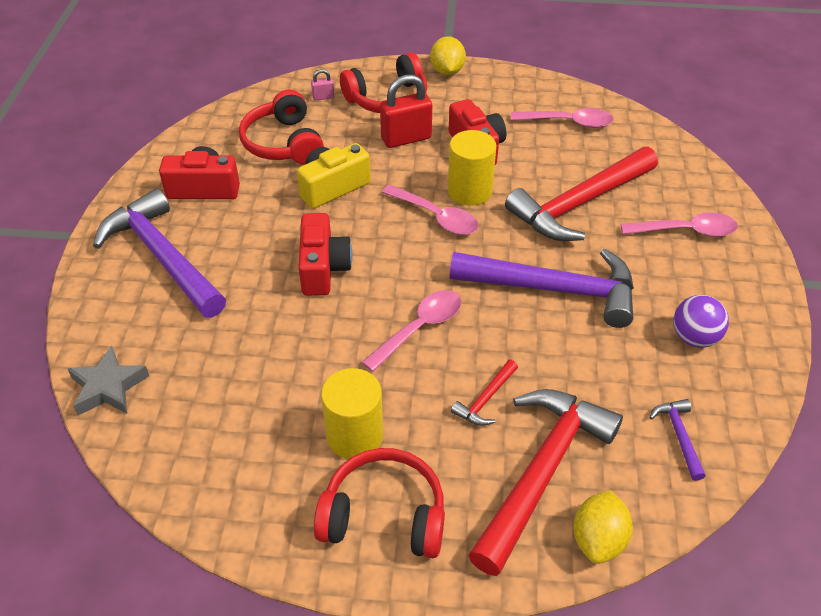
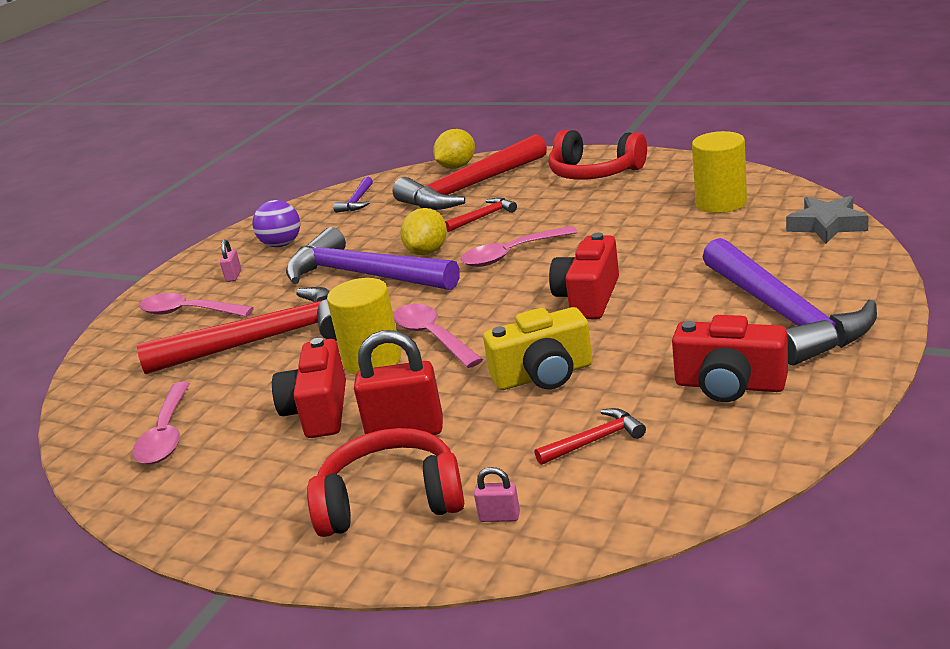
camera: 155 degrees left, 20 degrees down
red headphones [239,90,324,165] -> red hammer [535,408,646,465]
yellow cylinder [321,368,383,459] -> yellow cylinder moved to [692,131,747,213]
yellow lemon [430,36,466,75] -> yellow lemon moved to [400,208,447,255]
pink spoon [511,108,614,128] -> pink spoon turned 120 degrees counterclockwise [132,382,190,464]
none -> pink padlock [220,240,241,282]

